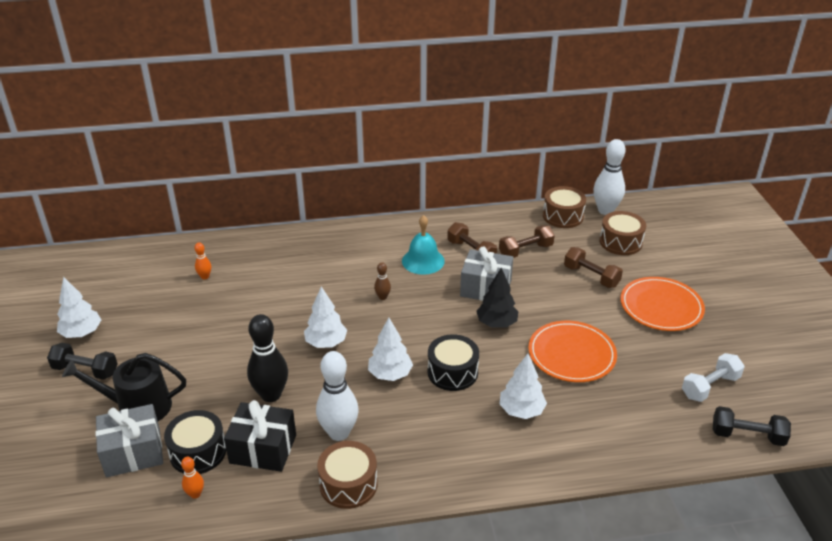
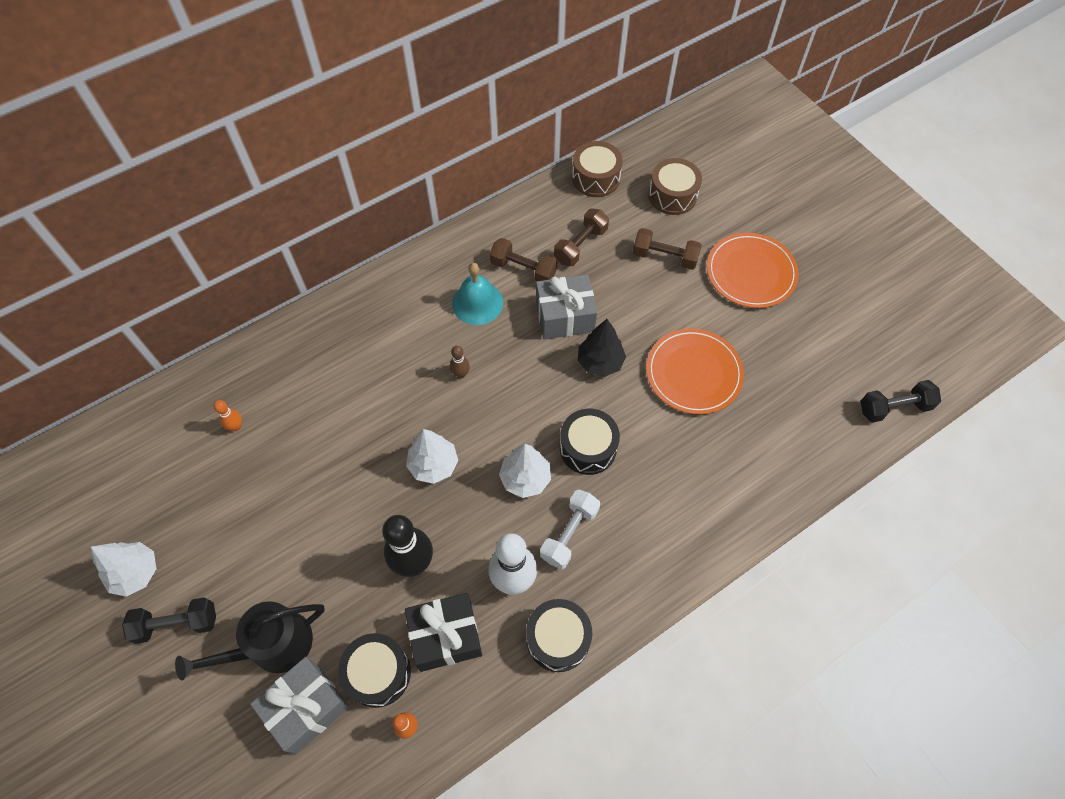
camera: 25 degrees left, 25 degrees up
brown drum [317,441,378,509] -> black drum [526,599,592,672]
white tree [500,354,547,419] -> none
white bowling pin [593,139,626,215] -> none
white dumbbell [682,353,745,402] -> white dumbbell moved to [540,490,600,569]

